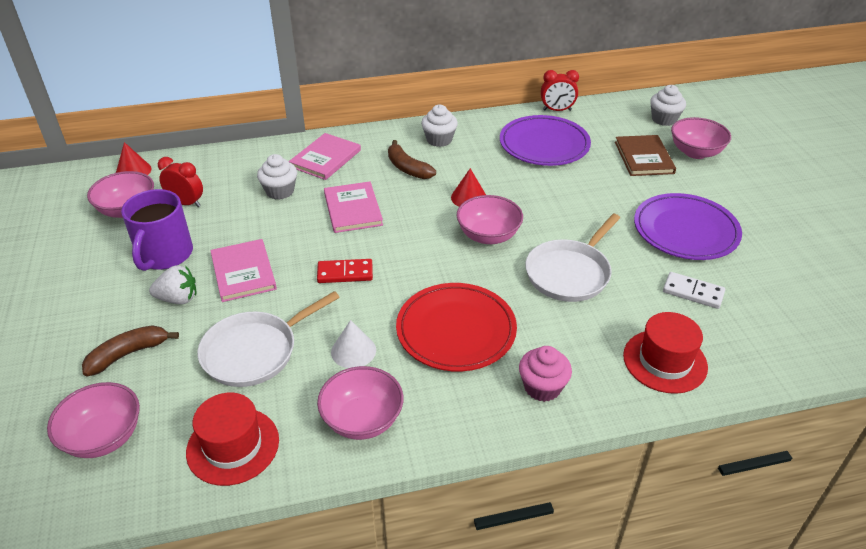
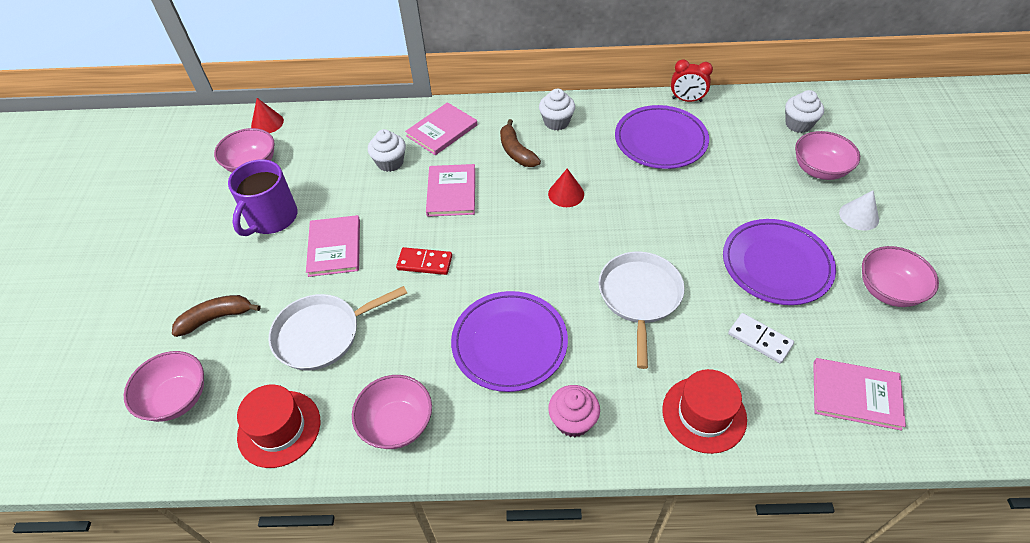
camera: 15 degrees right, 10 degrees up
white strawberry [149,265,196,304] -> none
red clock [158,157,203,207] -> none
white cone [331,320,376,368] -> white cone moved to [839,190,879,231]
red plate [396,283,517,371] -> purple plate [451,291,568,392]
pink bowl [457,195,523,244] -> pink bowl moved to [862,246,939,307]
white pan [525,214,620,302] -> white pan turned 135 degrees clockwise [599,252,685,369]
brown book [615,135,676,176] -> none
none -> pink book [813,358,906,431]

